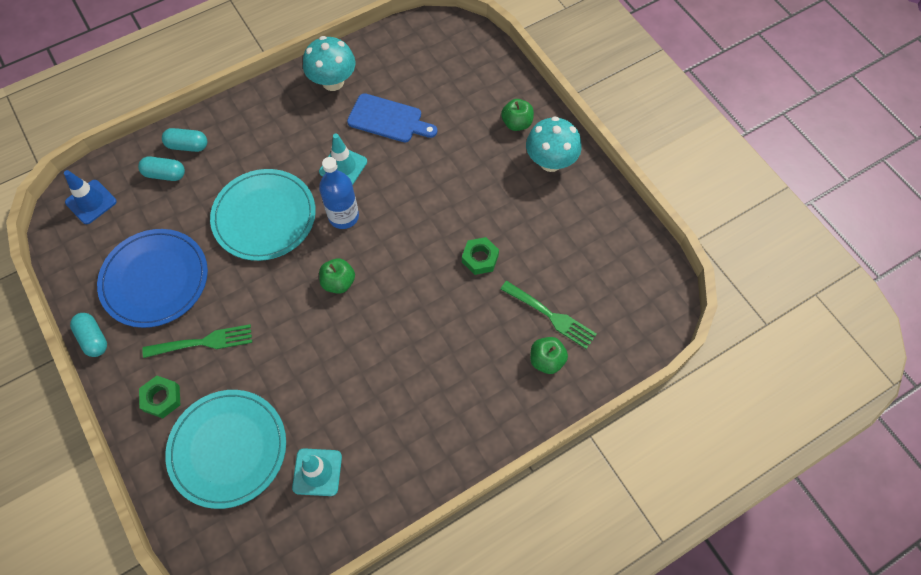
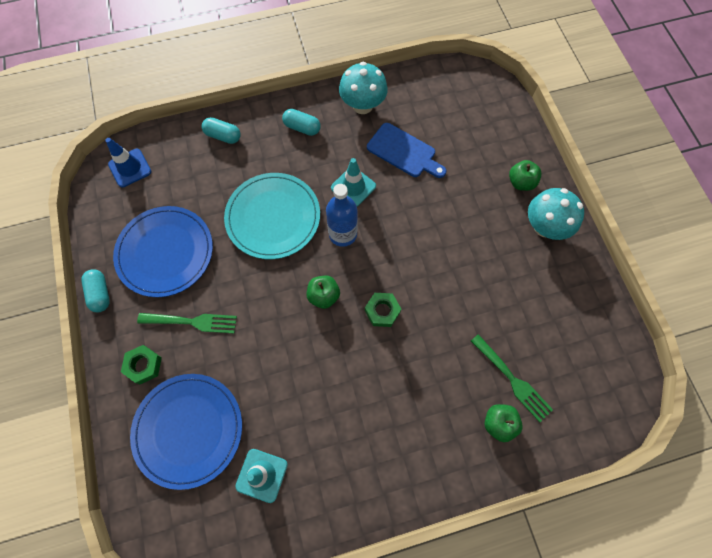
camera: 15 degrees right, 5 degrees up
turquoise capsule [138,156,185,181] -> turquoise capsule moved to [282,109,321,136]
turquoise plate [165,390,286,509] -> blue plate [130,374,242,490]
green nut [462,237,499,275] -> green nut moved to [365,293,401,327]

